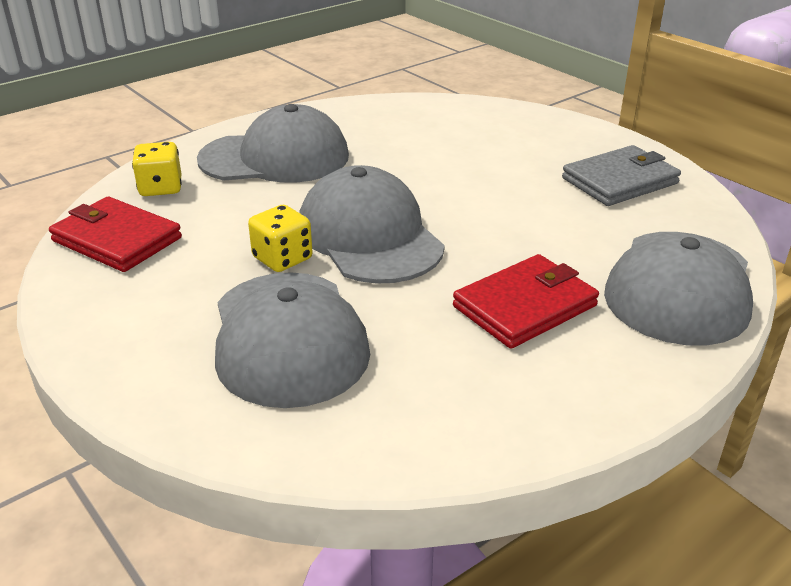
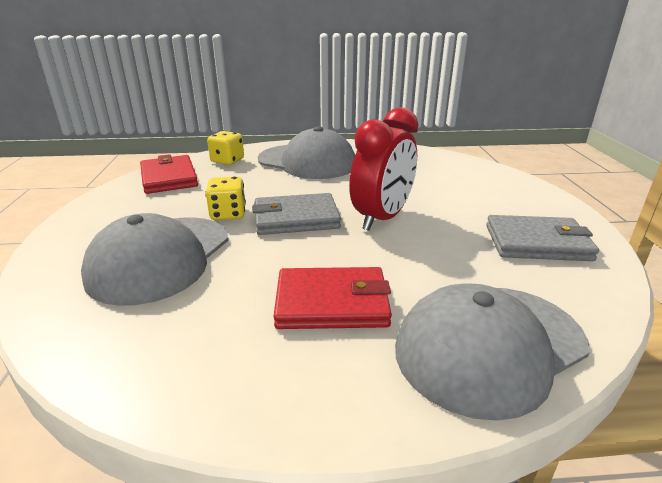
camera: 35 degrees right, 5 degrees down
grey cap [299,165,445,284] -> grey wallet [253,193,341,235]
none -> red clock [349,107,418,231]

